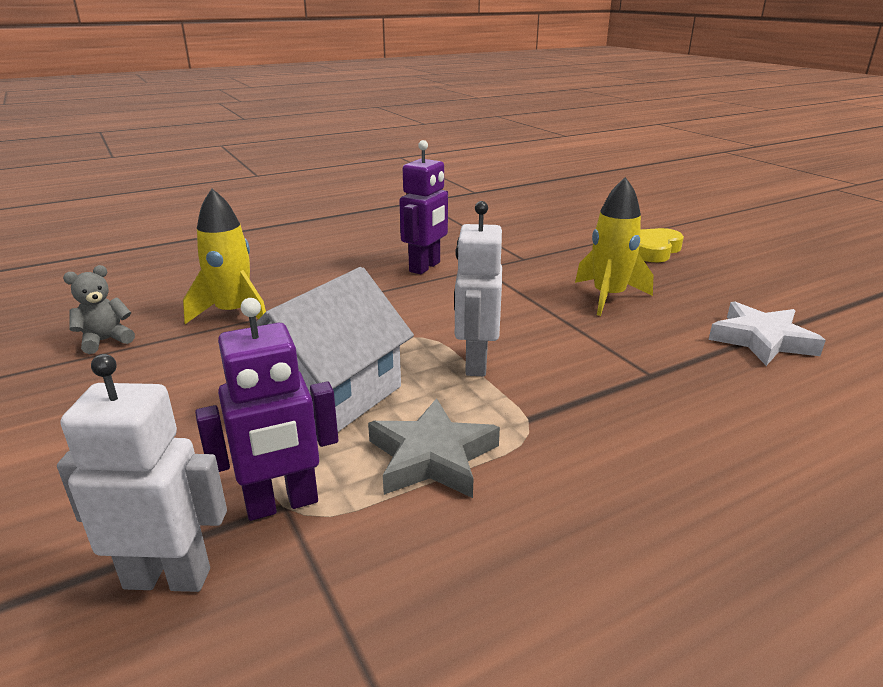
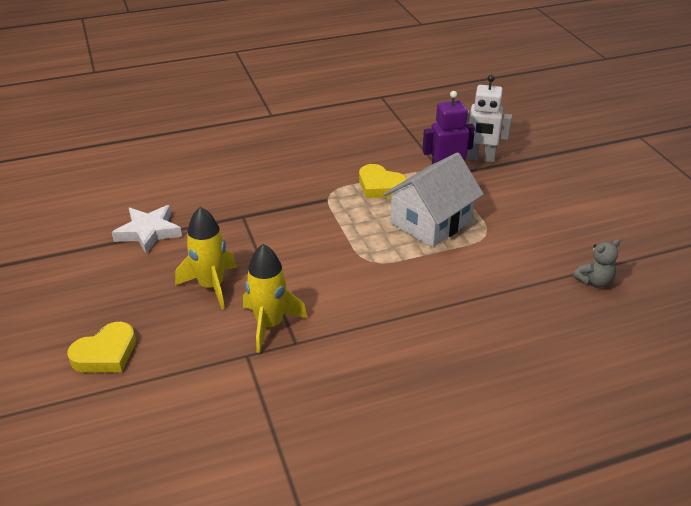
camera: 170 degrees left, 10 degrees up
yellow rocket [183,189,266,324] -> yellow rocket moved to [243,244,308,353]
grey star [368,398,500,498] -> yellow heart [359,164,407,198]
purple robot [399,140,448,274] -> none
white robot [454,201,502,376] -> none

